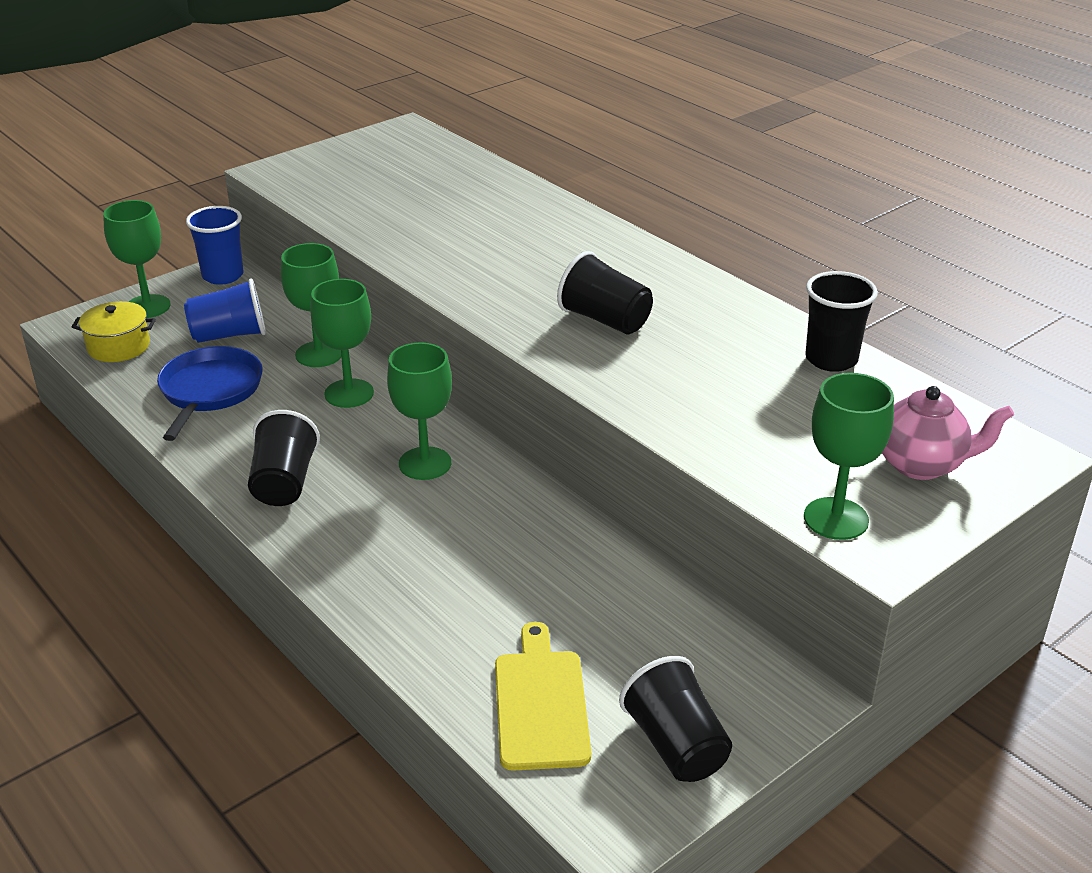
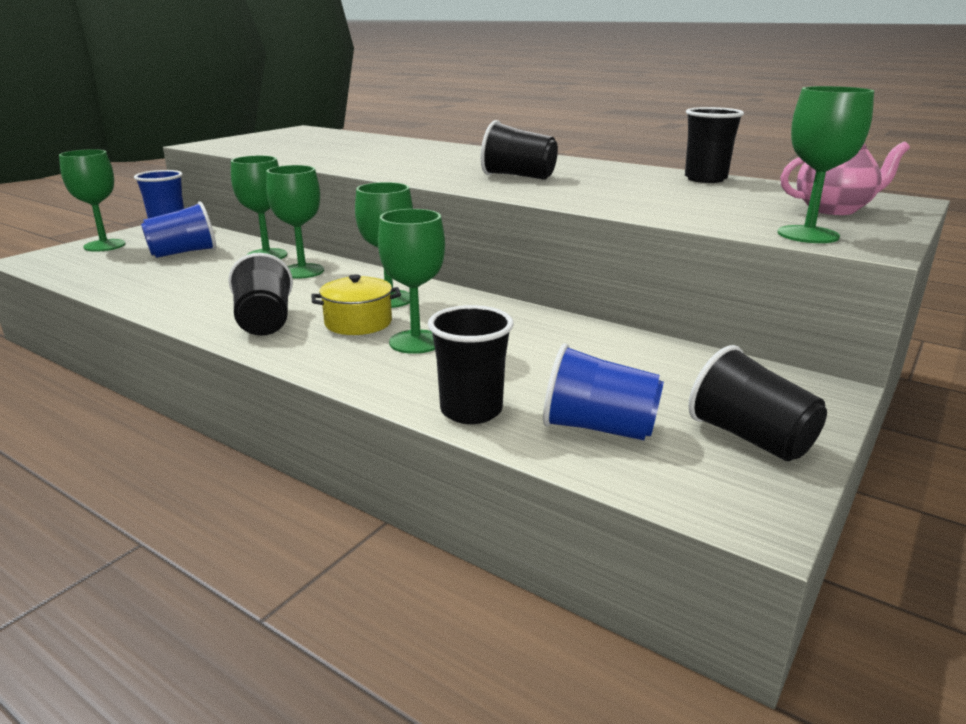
camera: 15 degrees left, 10 degrees down
yellow pot [72,301,156,362] -> yellow pot moved to [311,274,401,335]
blue pan [157,346,263,441] -> none
yellow cutting board [495,622,591,771] -> blue cup [543,343,664,441]
none -> green goblet [378,209,445,354]
none -> black cup [428,305,514,424]

